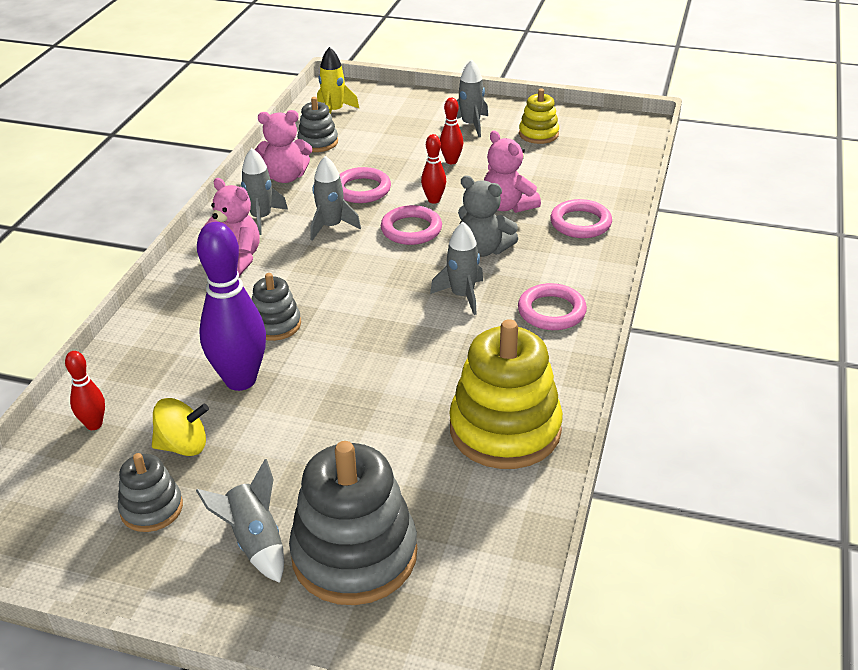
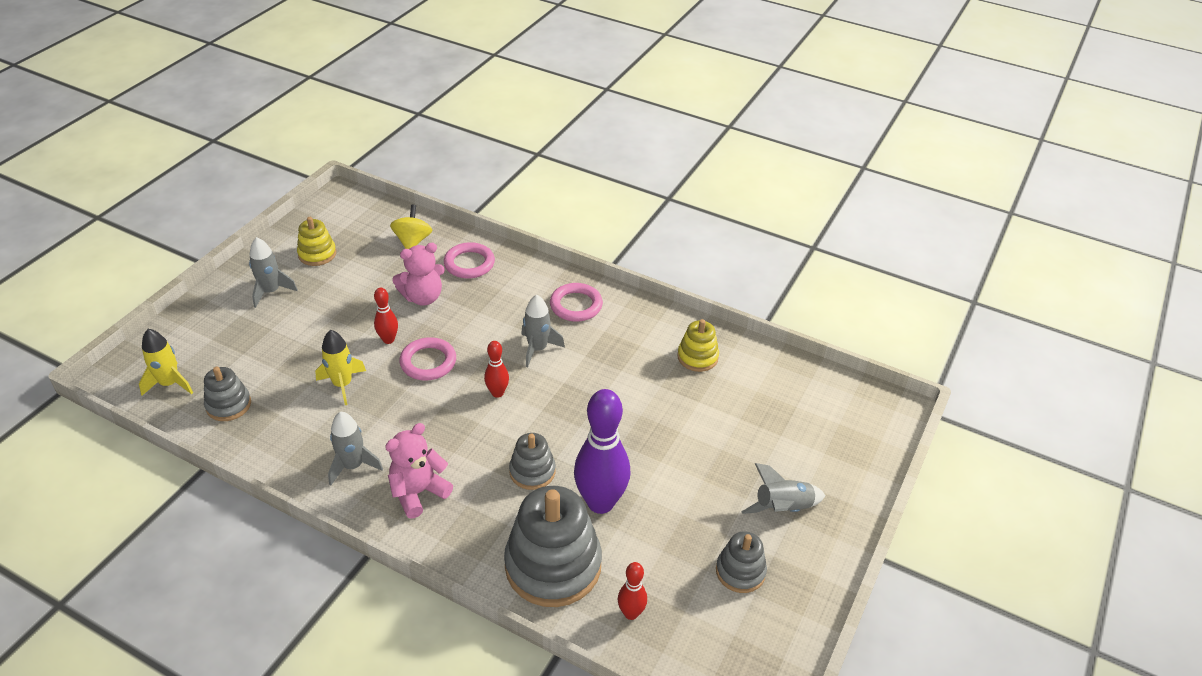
camera: 80 degrees left, 5 degrees up
yellow spinning top [152,398,209,456] -> yellow spinning top moved to [390,205,432,249]
pink teddy bear [255,110,312,183] -> none
grey stacking toy [289,441,417,605] -> grey stacking toy moved to [504,486,602,607]
grey rocket [310,156,361,241] -> none
pink ring [339,167,391,203] -> yellow rocket [315,330,366,405]
red bowling pin [440,98,463,164] -> red bowling pin moved to [484,341,509,398]
yellow stacking toy [449,319,563,469] -> yellow stacking toy [677,319,719,372], size x0.52
grey teddy bear [458,175,518,257] -> none

